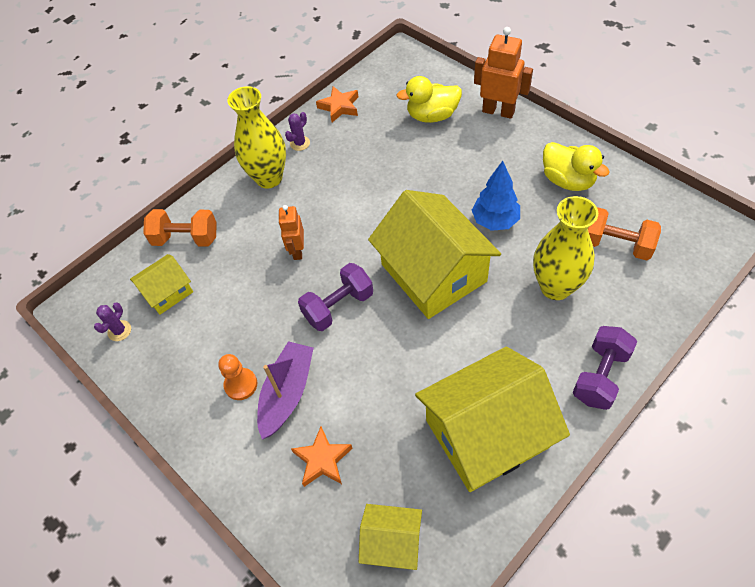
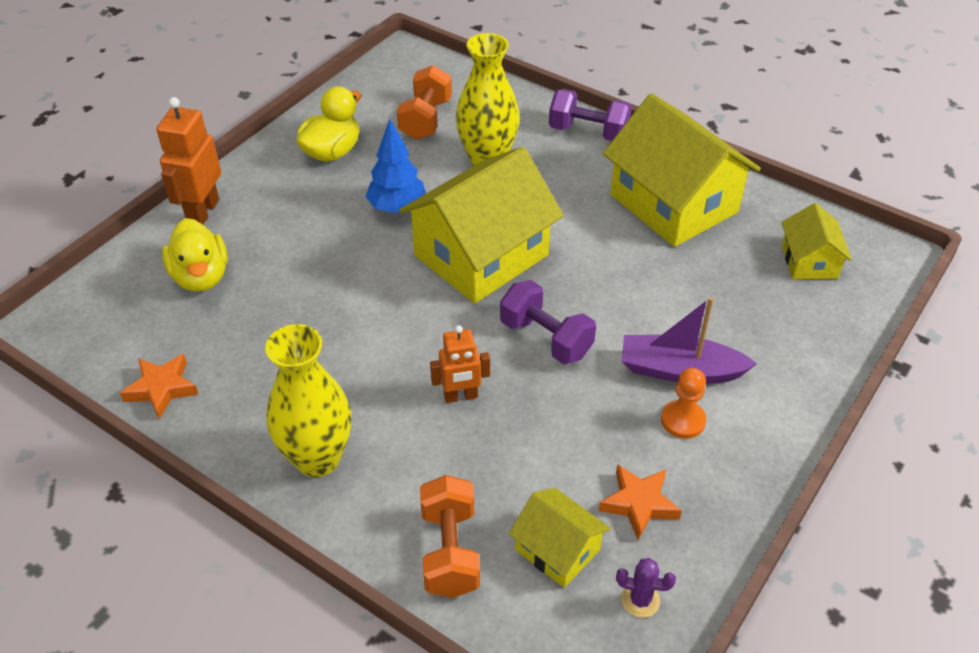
camera: 105 degrees left, 10 degrees down
purple cactus [285,112,310,151] -> none
orange star [291,427,353,487] -> orange star moved to [599,464,682,540]

